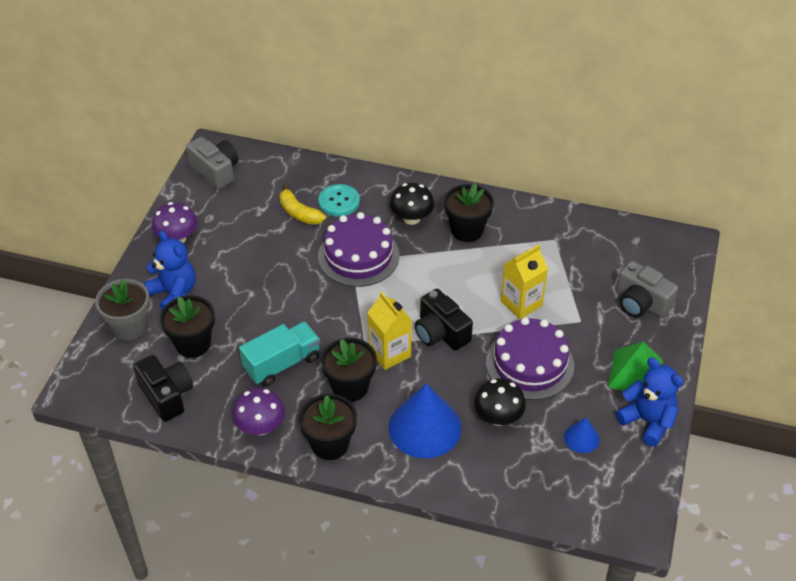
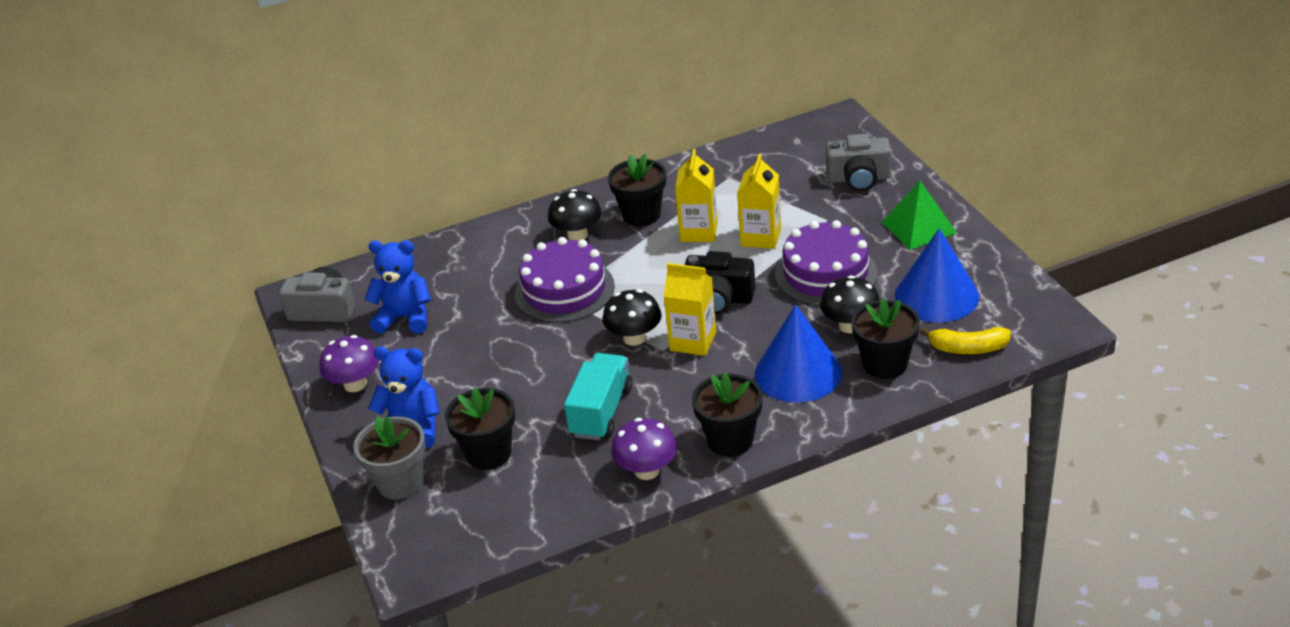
camera: 35 degrees left, 10 degrees down
black camera [133,355,193,422] -> none
yellow banana [279,184,326,225] -> yellow banana moved to [920,327,1011,354]
turquoise button [319,184,360,216] -> none
black flower pot [321,338,377,402] -> black flower pot moved to [851,298,920,379]
blue cone [564,418,600,453] -> blue cone [895,228,979,323], size x2.07
blue teddy bear [616,358,683,446] -> blue teddy bear moved to [364,240,431,333]
none -> black mushroom [602,289,662,346]
none -> yellow carton [675,149,718,242]

